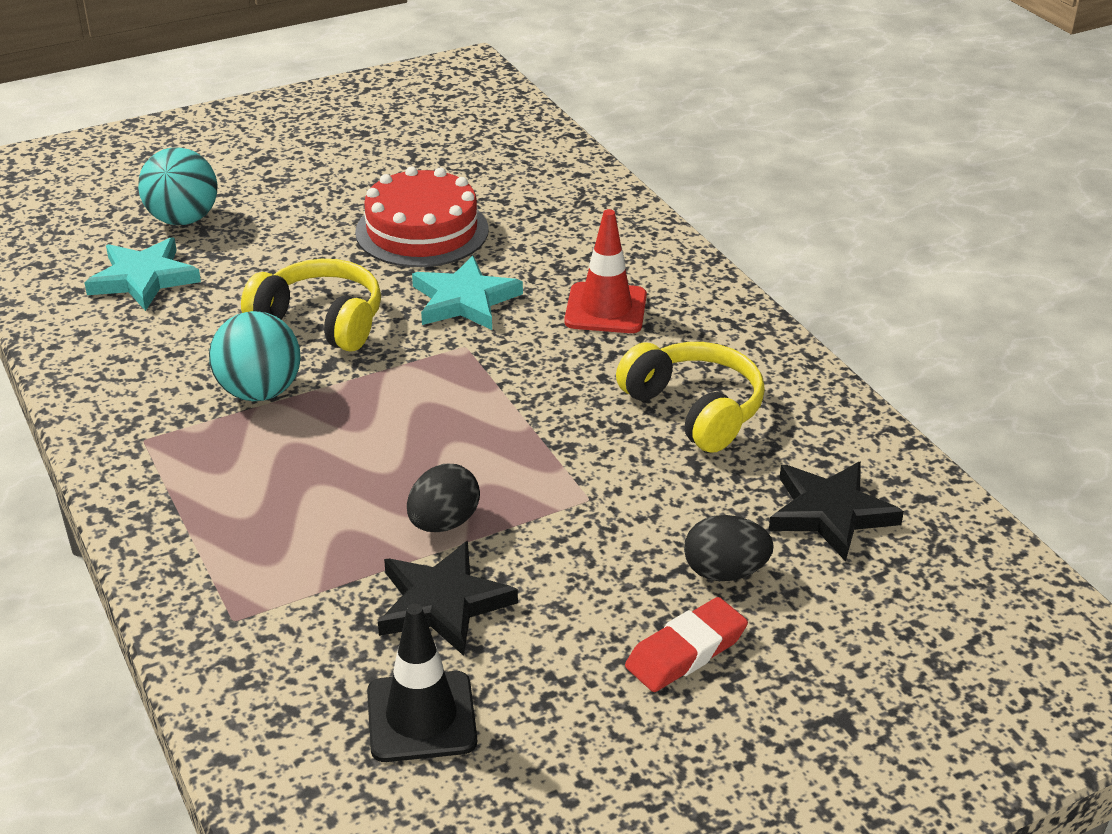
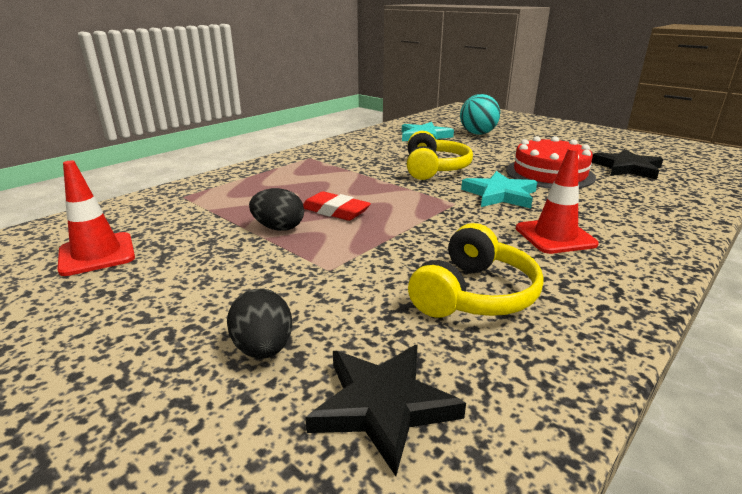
camera: 70 degrees right, 10 degrees down
turquoise ball [209,311,301,401] -> none
black traffic cone [367,604,477,762] -> red traffic cone [57,160,135,276]
black star [378,541,518,656] -> black star moved to [592,149,663,180]
red eraser [625,597,748,692] -> red eraser moved to [303,191,371,221]

